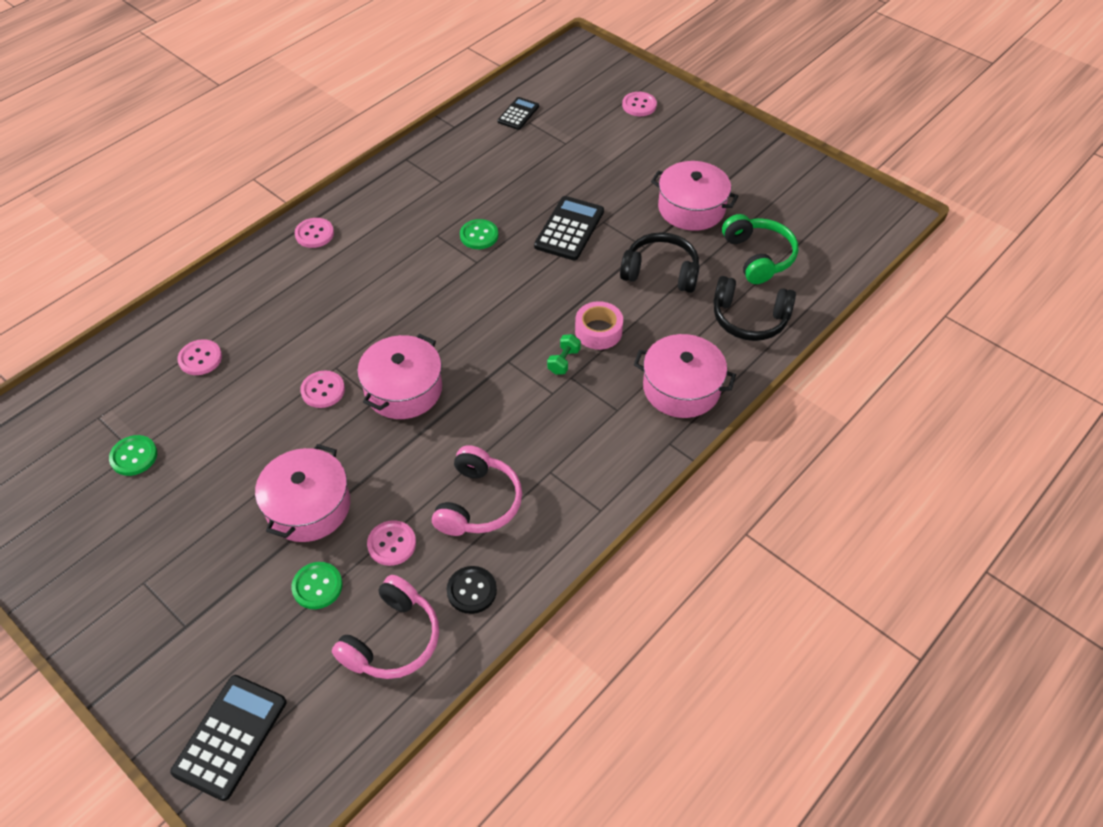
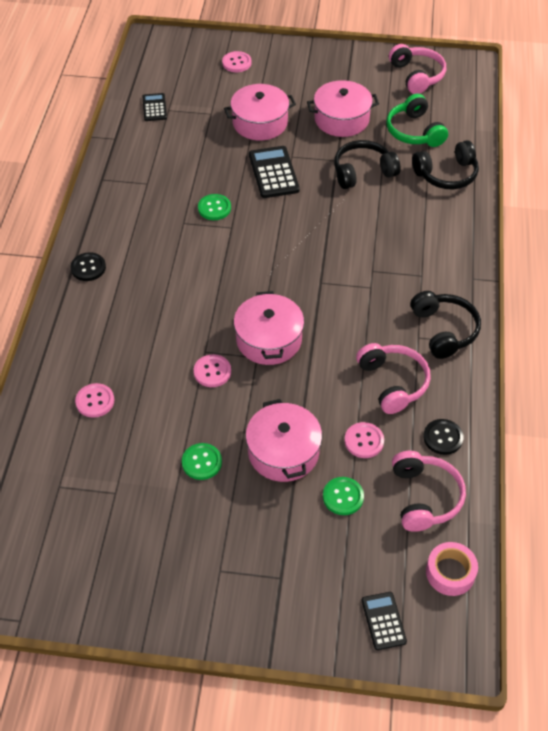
camera: 35 degrees left, 0 degrees up
green button [109,435,157,476] -> green button moved to [182,443,222,480]
black calculator [170,675,286,801] -> black calculator [362,592,407,650], size x0.61
pink button [295,218,334,248] -> black button [70,252,106,281]
green dumbbell [547,334,581,375] -> none
pink tape [575,301,623,350] -> pink tape moved to [426,542,478,596]
pink pot [634,334,736,418] -> pink pot moved to [224,84,296,140]
green headphones [722,214,798,284] -> green headphones turned 150 degrees counterclockwise [386,94,448,147]
none -> pink headphones [389,44,446,94]
none -> black headphones [411,291,481,359]

